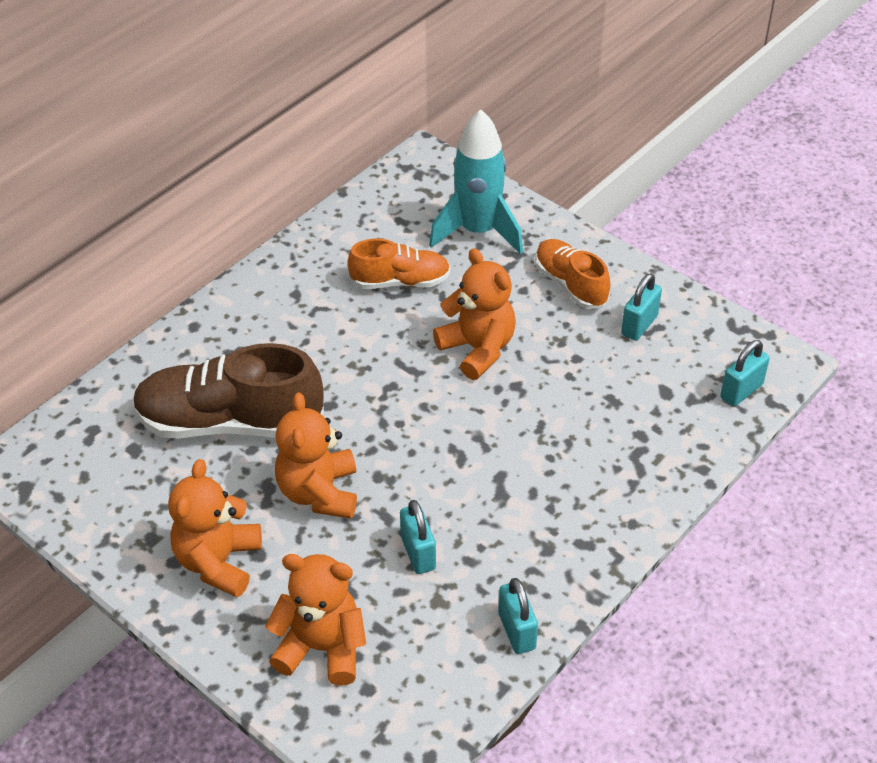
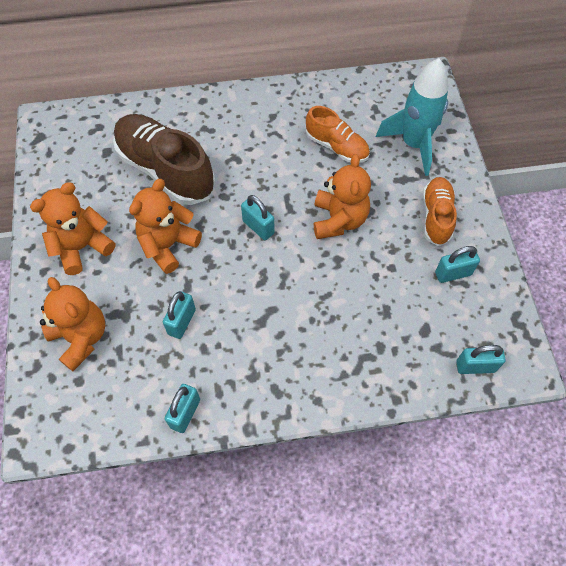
camera: 40 degrees right, 15 degrees up
none -> turquoise padlock [241,195,275,240]

